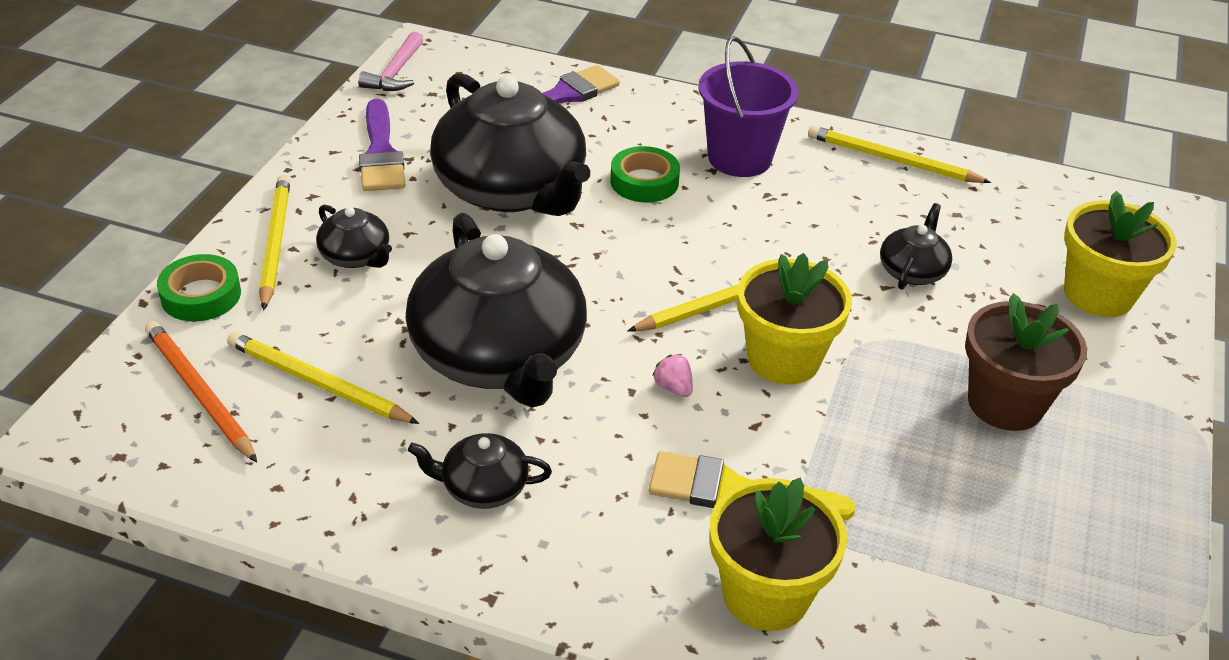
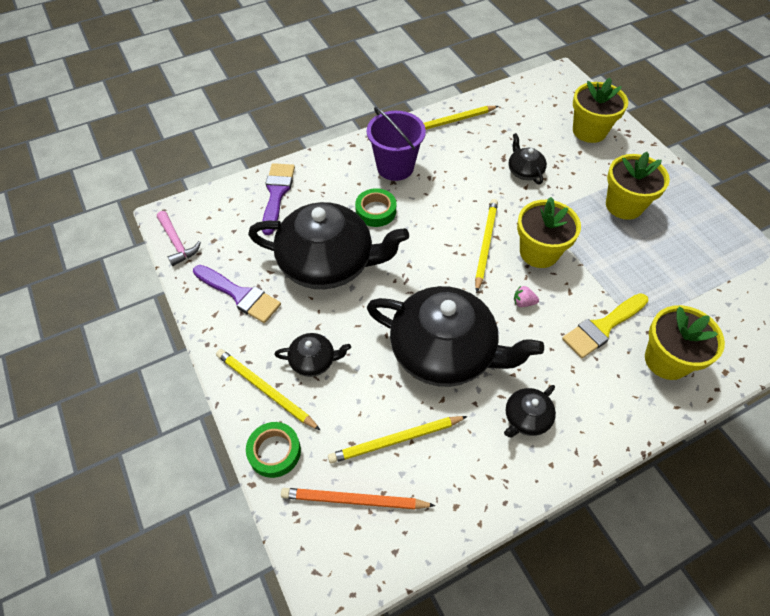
camera: 45 degrees left, 15 degrees up
brown flower pot [965,293,1087,431] -> yellow flower pot [606,152,670,220]

